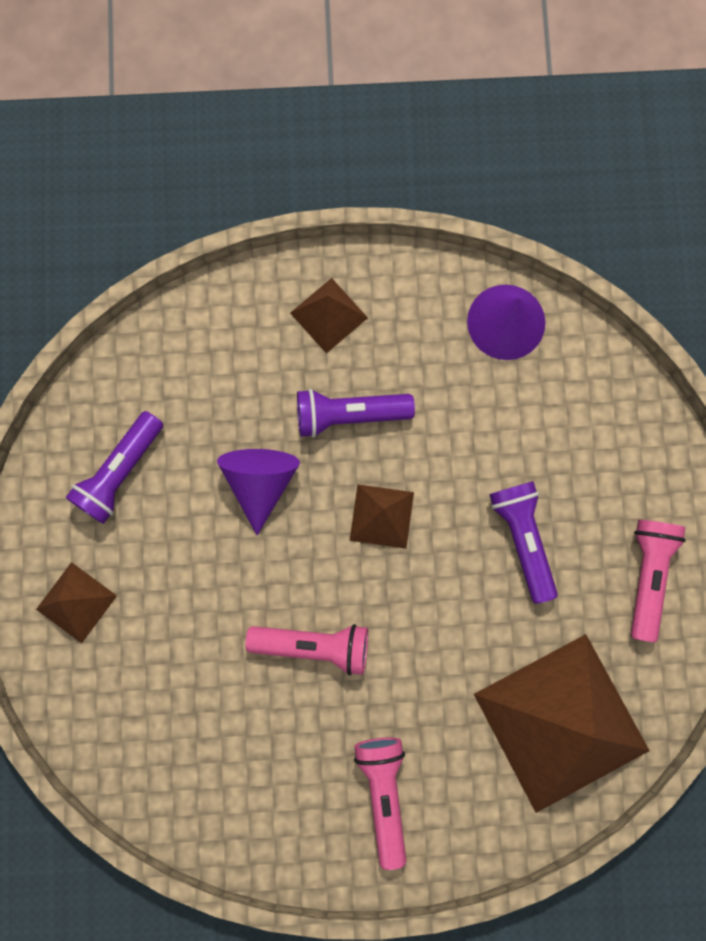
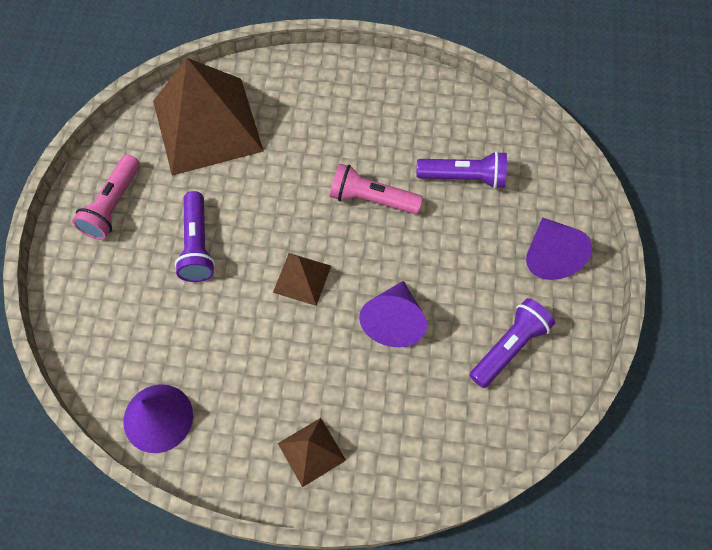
camera: 170 degrees left, 15 degrees down
brown pyramid [36,562,117,643] -> purple cone [526,217,592,280]
purple flashlight [297,389,415,438] -> purple flashlight moved to [416,151,507,189]
pink flashlight [354,738,406,870] -> none

